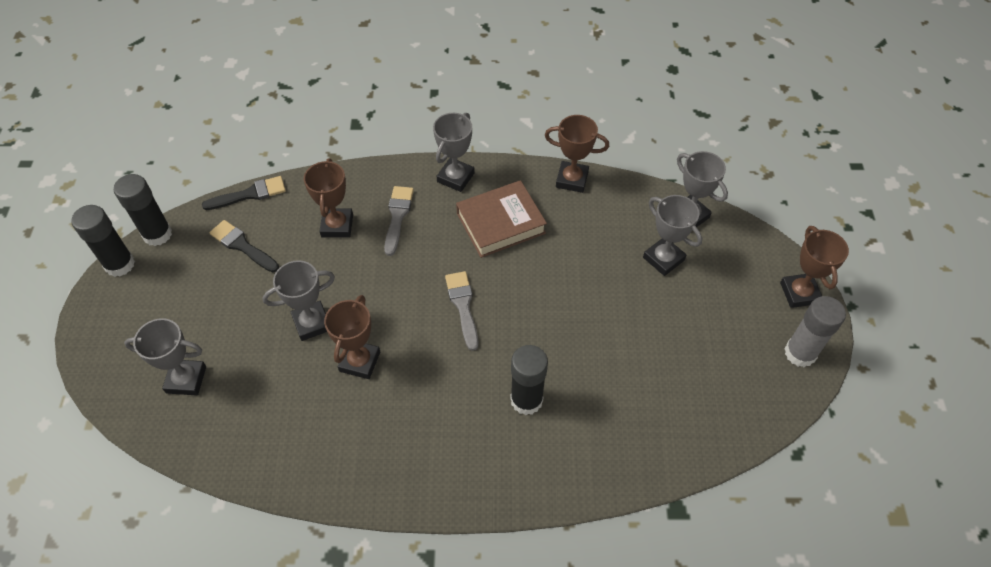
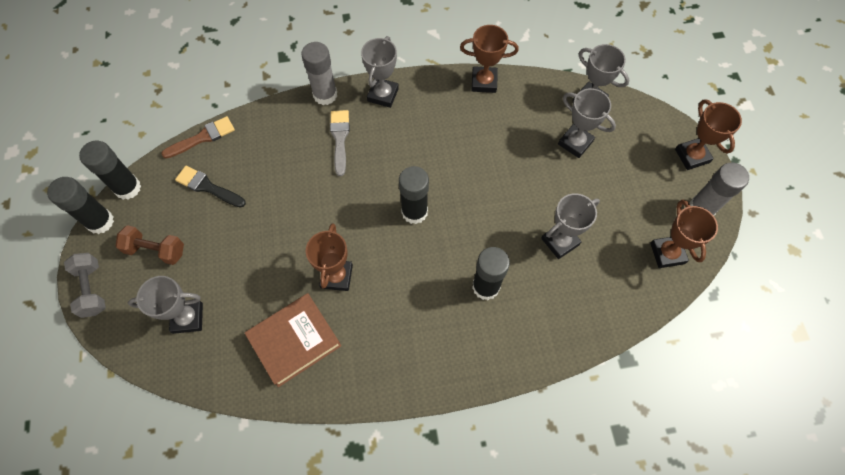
camera: 10 degrees left, 10 degrees up
black brush [202,176,286,210] -> brown brush [161,116,235,159]
grey trophy [262,260,335,341] -> grey trophy moved to [541,193,600,259]
brown trophy [304,158,353,238] -> brown trophy moved to [650,200,718,268]
grey brush [445,271,478,351] -> black glue stick [399,166,429,224]
brown book [456,180,547,258] -> brown book moved to [245,293,341,387]
none -> grey dumbbell [64,253,106,318]
none -> brown dumbbell [116,225,184,265]
none -> grey glue stick [301,42,337,105]

